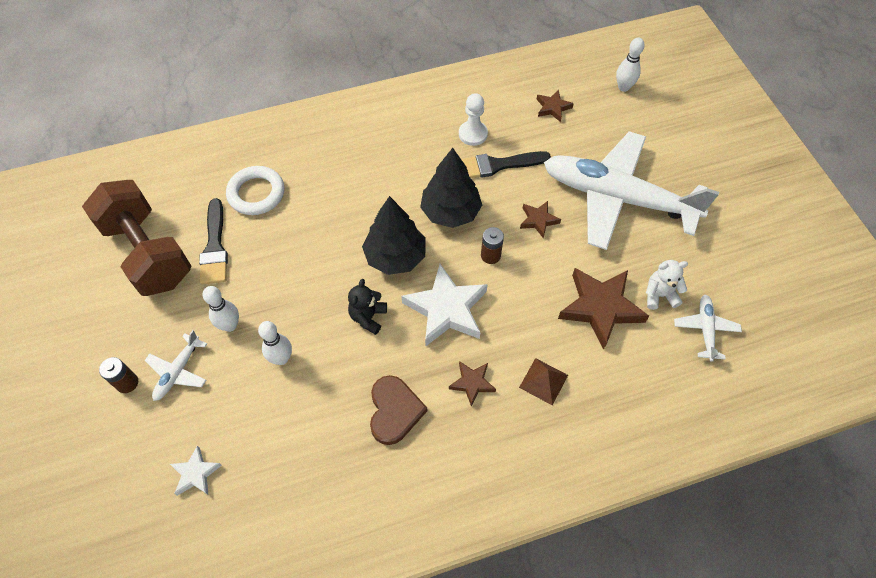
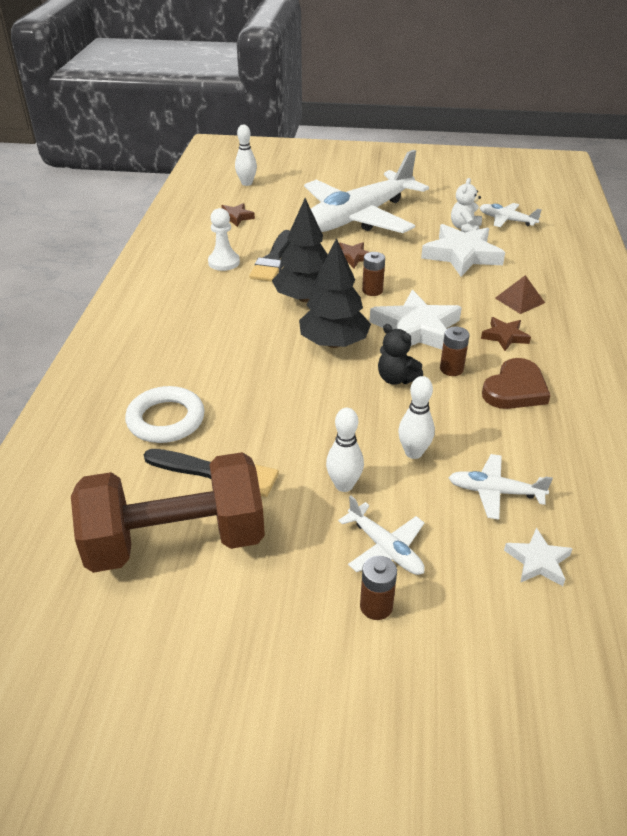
camera: 65 degrees left, 20 degrees down
brown heart [370,375,427,445] -> brown heart turned 105 degrees clockwise [482,358,551,409]
brown star [558,268,649,350] -> white star [421,224,505,277]
none -> brown battery [440,327,469,376]
none -> white plane [448,454,553,519]

